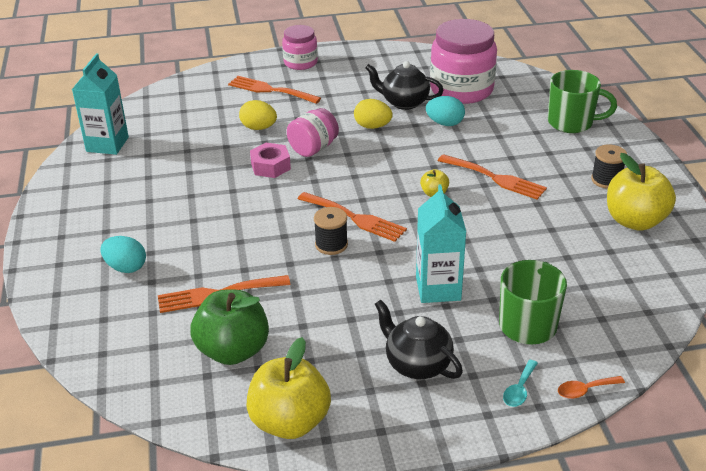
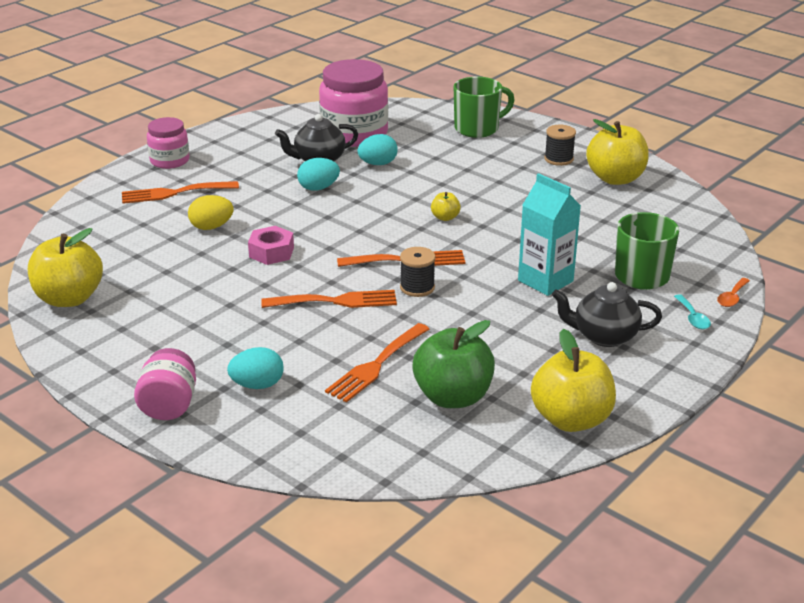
camera: 40 degrees left, 5 degrees down
turquoise carton [72,53,129,155] -> yellow apple [28,228,103,307]
pink jar [287,108,339,157] -> pink jar moved to [134,348,196,420]
yellow egg [354,99,393,129] -> turquoise egg [297,158,340,191]
orange fork [438,154,547,200] -> orange fork moved to [261,290,397,308]

